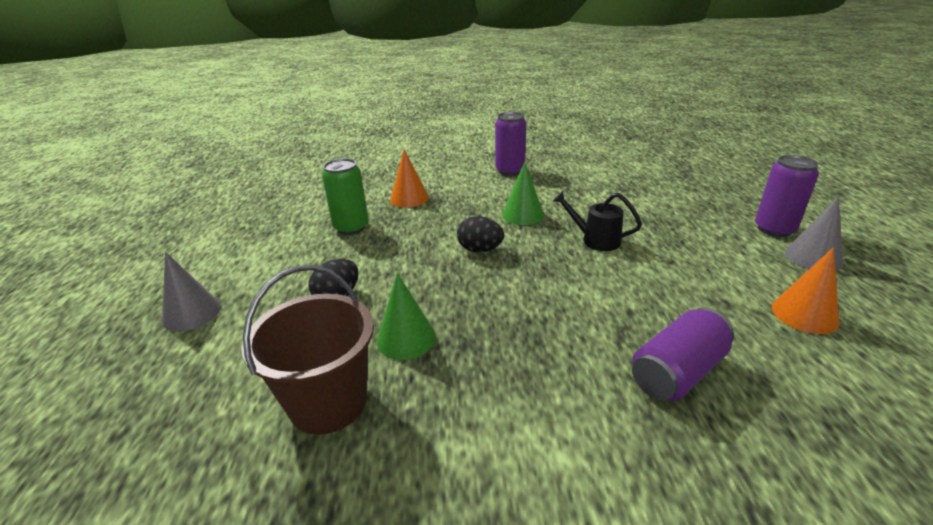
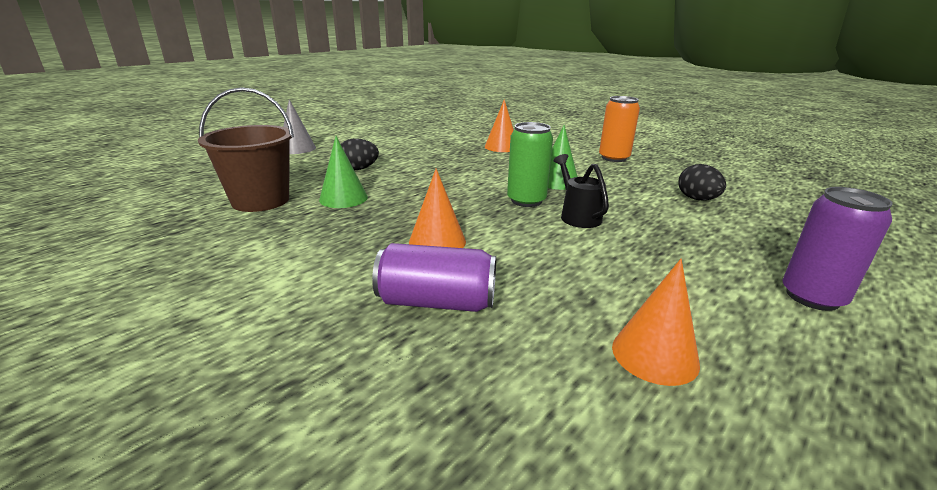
camera: 45 degrees right, 5 degrees down
green can [322,158,369,235] -> green can moved to [507,122,553,207]
black egg [457,216,504,252] -> black egg moved to [679,164,726,200]
purple can [495,112,526,176] -> orange can [599,96,640,162]
grey cone [785,197,843,271] -> none
none -> orange cone [409,169,466,248]

